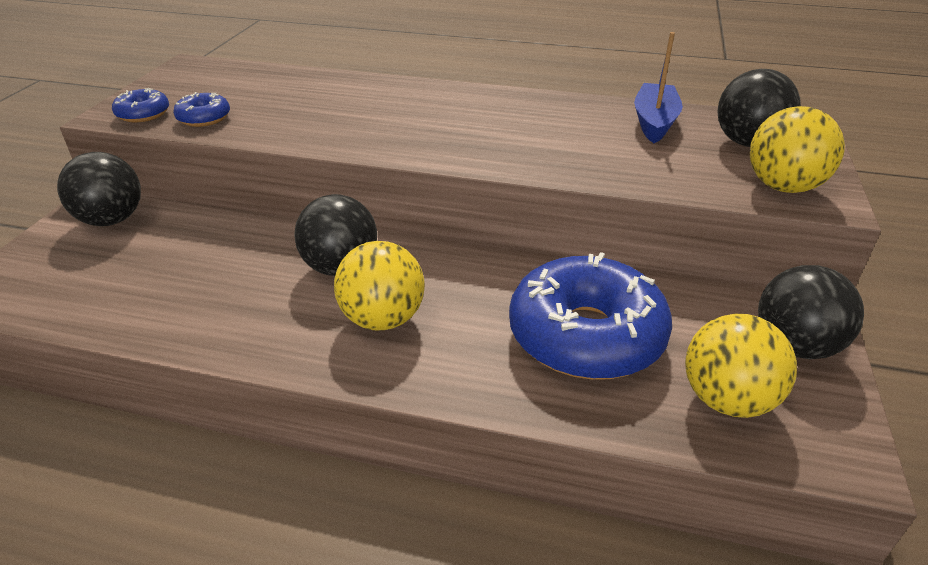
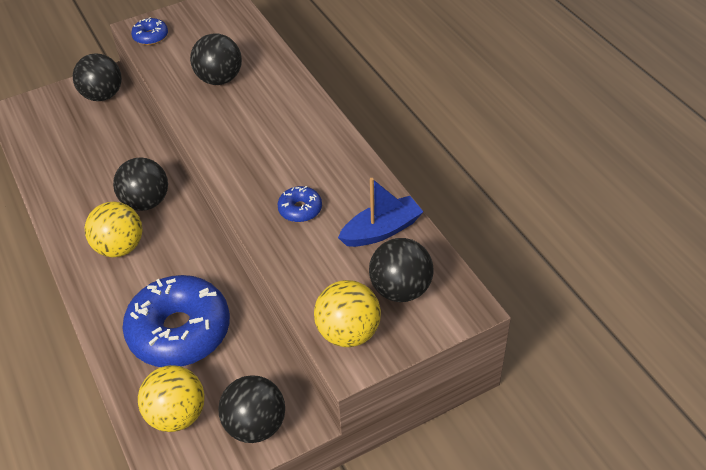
camera: 50 degrees right, 10 degrees up
blue donut [173,92,230,127] -> blue donut moved to [278,186,322,222]
none -> black ball [190,33,242,85]

